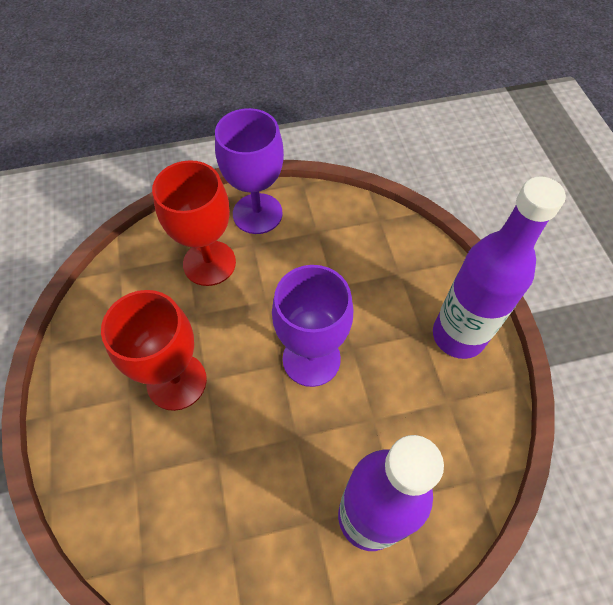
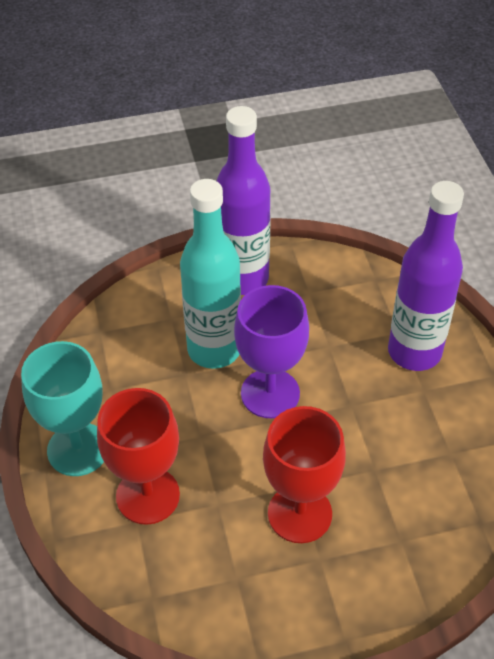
camera: 90 degrees left, 10 degrees down
purple goblet [215,108,284,234] -> turquoise goblet [21,341,104,476]
none -> turquoise bottle [180,179,241,369]

